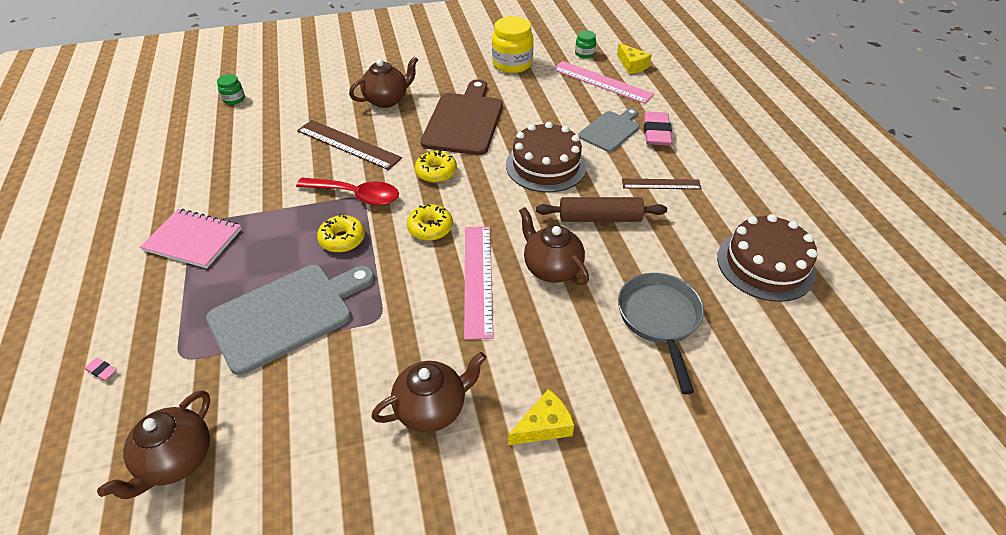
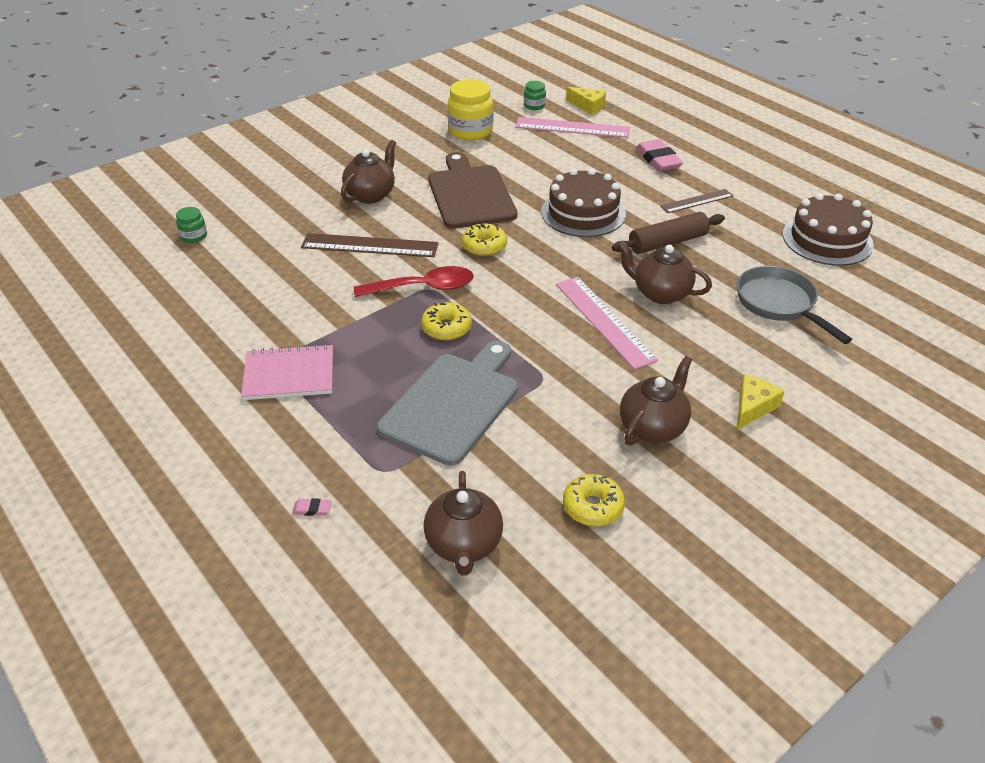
camera: 25 degrees left, 5 degrees down
yellow donut [407,204,453,241] -> yellow donut moved to [563,474,625,527]
grey cutting board [578,108,640,152] -> none

